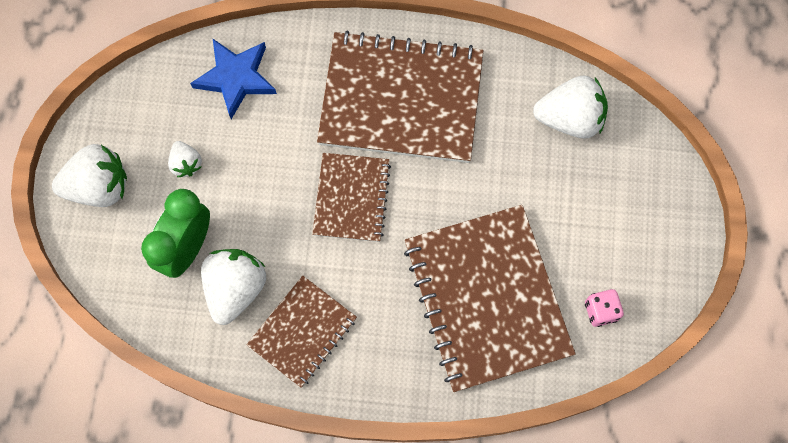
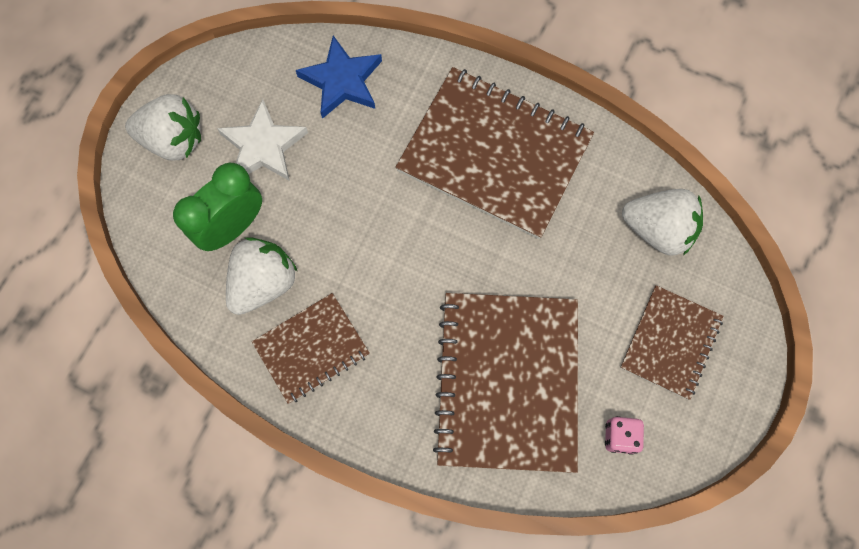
camera: 20 degrees right, 0 degrees up
white strawberry [168,141,202,177] -> white star [217,99,308,181]
brown notebook [312,153,391,242] -> brown notebook moved to [620,285,723,400]

